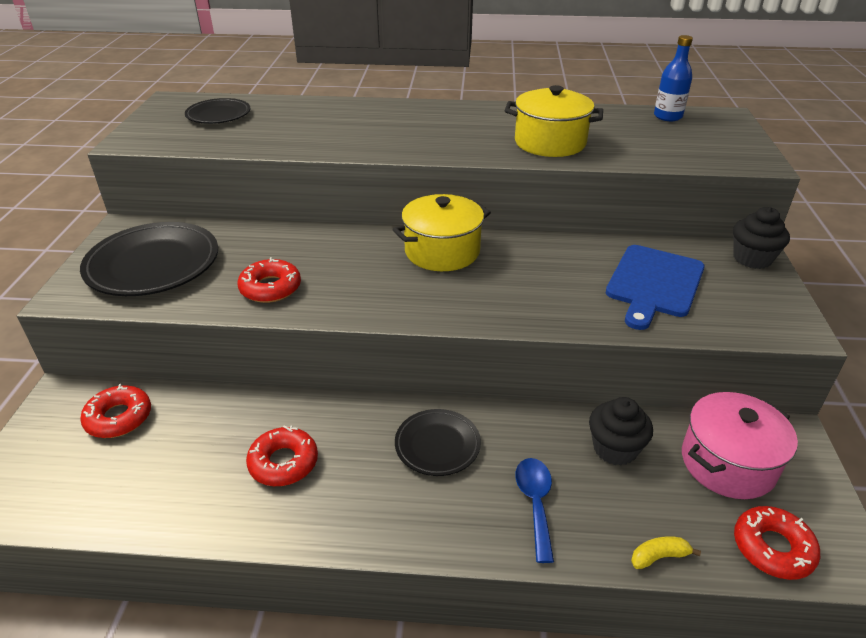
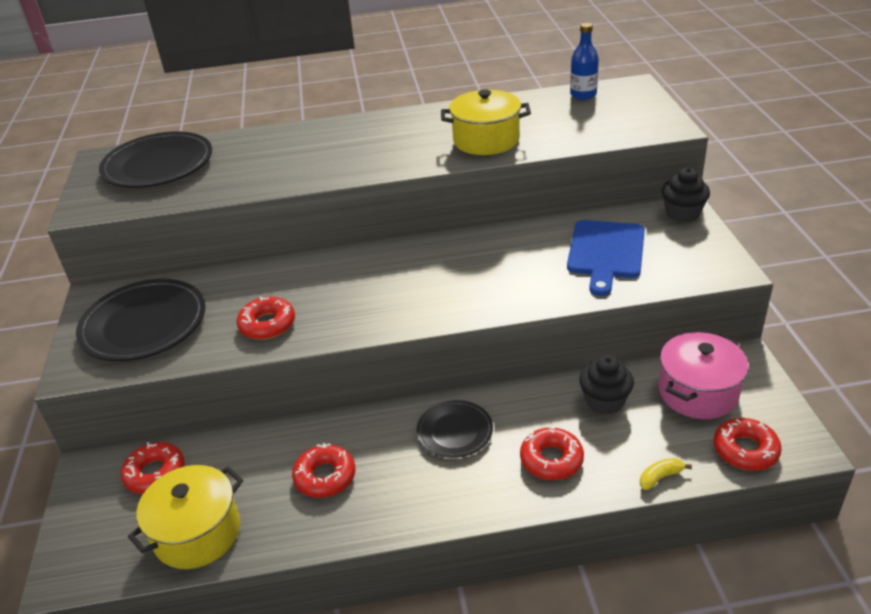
camera: 10 degrees left, 0 degrees up
black plate [185,98,250,124] -> black plate [99,132,212,188], size x1.74
yellow pot [393,194,491,271] -> yellow pot moved to [128,465,243,569]
blue spoon [515,458,554,563] -> red donut [520,427,584,480]

